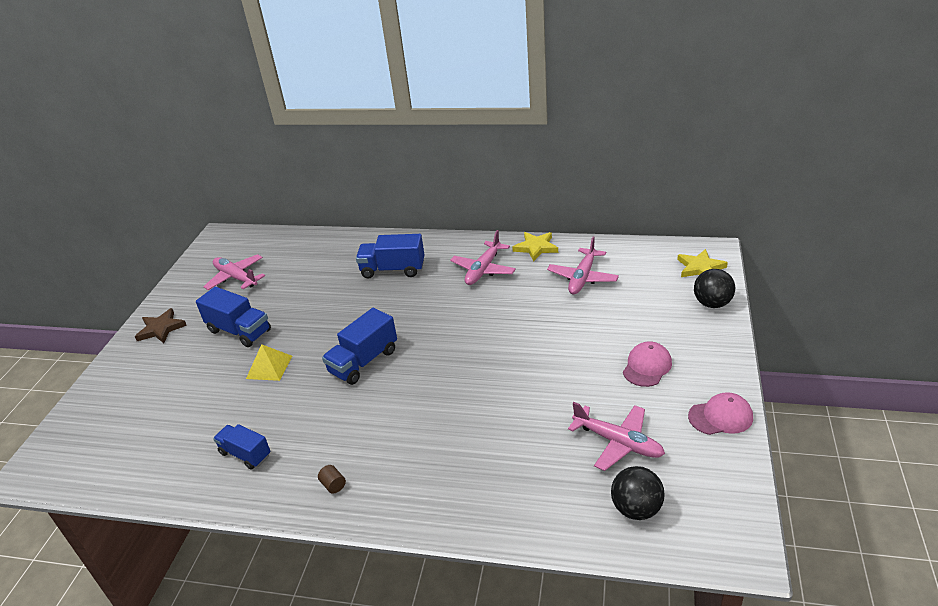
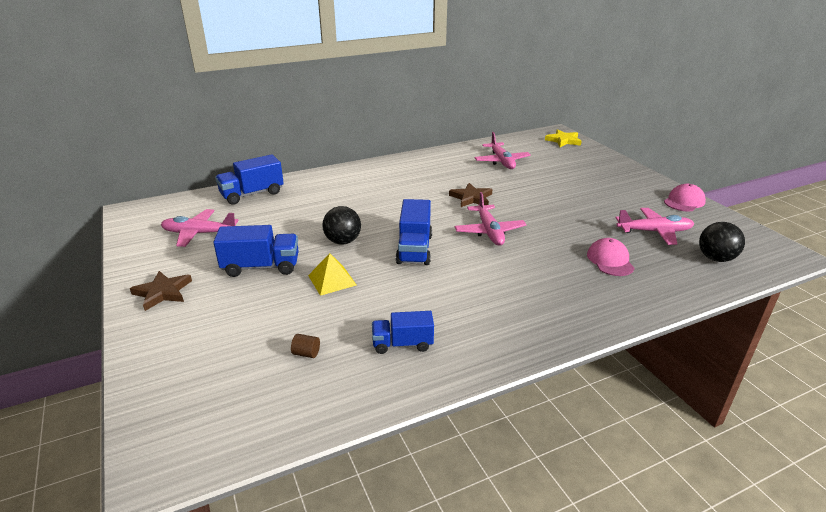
camera: 40 degrees left, 5 degrees down
brown cylinder [318,465,346,494] -> brown cylinder moved to [291,334,320,358]
blue truck [356,234,425,279] -> blue truck moved to [215,154,284,205]
pink plane [450,230,516,285] -> pink plane moved to [454,192,526,246]
yellow star [512,232,558,261] -> none
pink cap [623,341,672,387] -> pink cap moved to [587,238,635,276]
black ball [694,269,735,308] -> black ball moved to [322,206,361,245]
none -> brown star [449,183,492,207]

